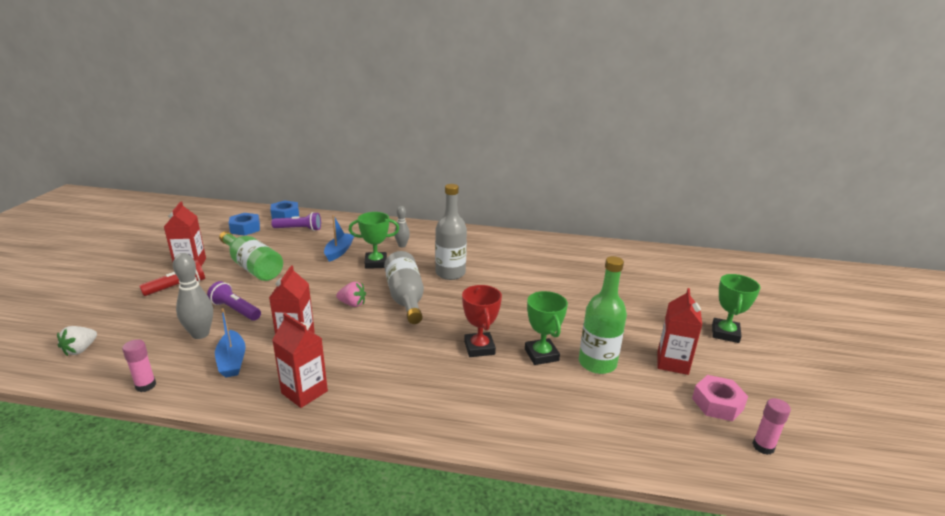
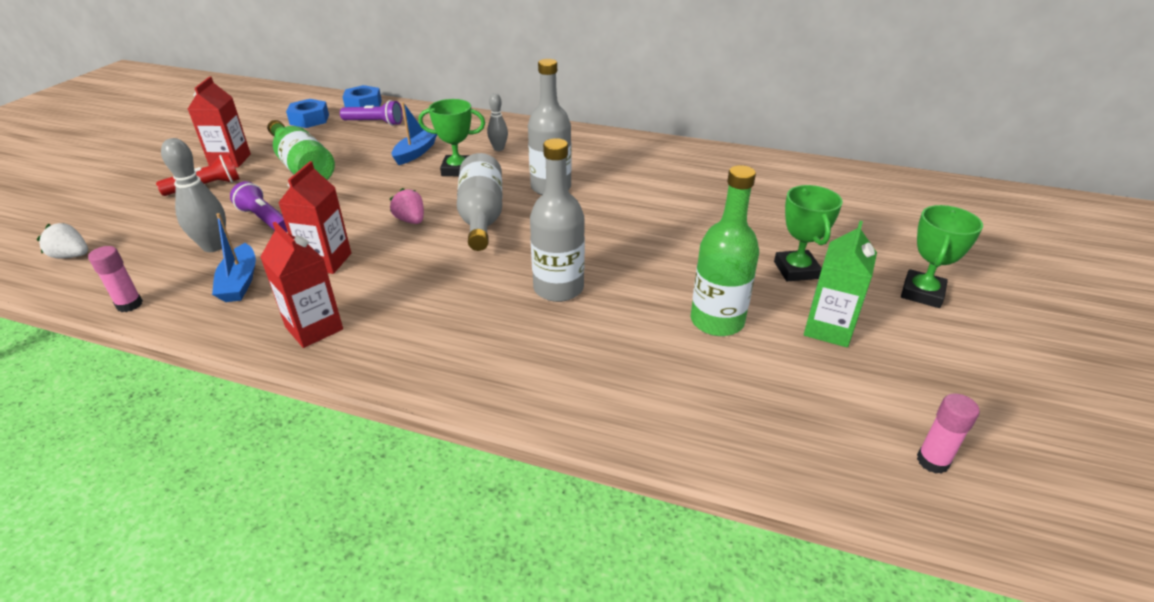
camera: 10 degrees right, 10 degrees up
white strawberry [57,326,97,356] -> white strawberry turned 75 degrees clockwise [37,223,88,259]
pink strawberry [336,282,366,307] -> pink strawberry turned 150 degrees counterclockwise [390,188,424,224]
red trophy [462,285,502,357] -> grey bottle [530,138,585,302]
green trophy [525,291,568,365] -> green trophy moved to [774,185,843,281]
red carton [658,288,702,375] -> green carton [804,221,877,347]
pink nut [692,375,748,422] -> none

